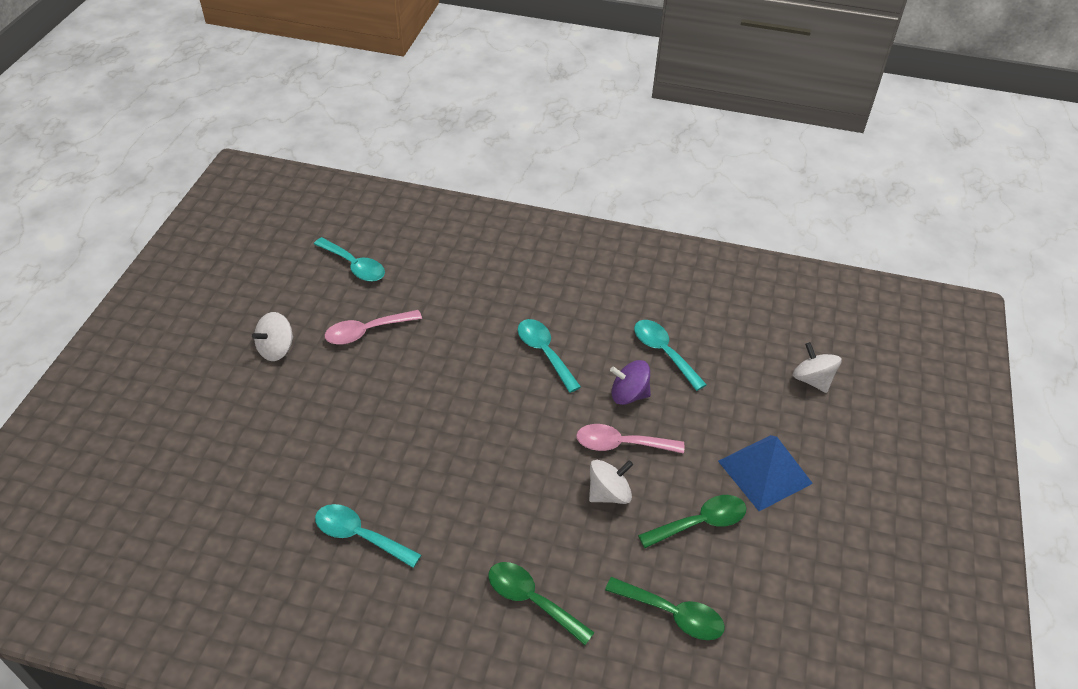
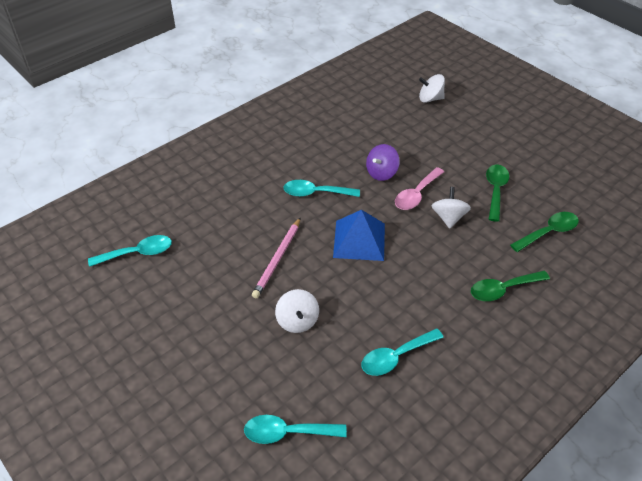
camera: 55 degrees left, 0 degrees up
white spinning top [252,312,293,361] -> white spinning top moved to [275,289,319,333]
pink spoon [325,310,422,345] -> none
turquoise spoon [634,320,707,391] -> turquoise spoon moved to [244,415,347,444]
blue pyramid [718,435,813,511] -> blue pyramid moved to [333,210,385,261]
none -> pink pencil [252,218,300,298]

